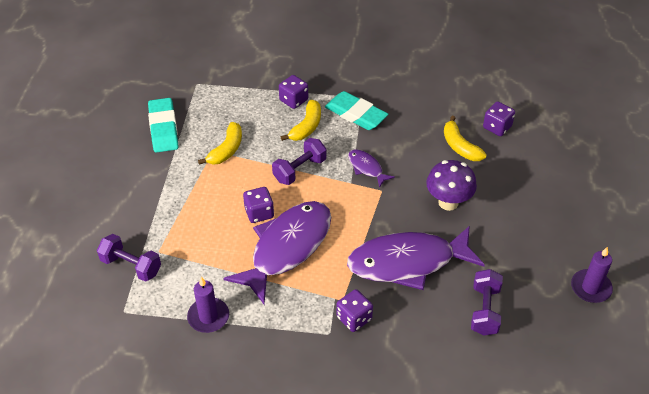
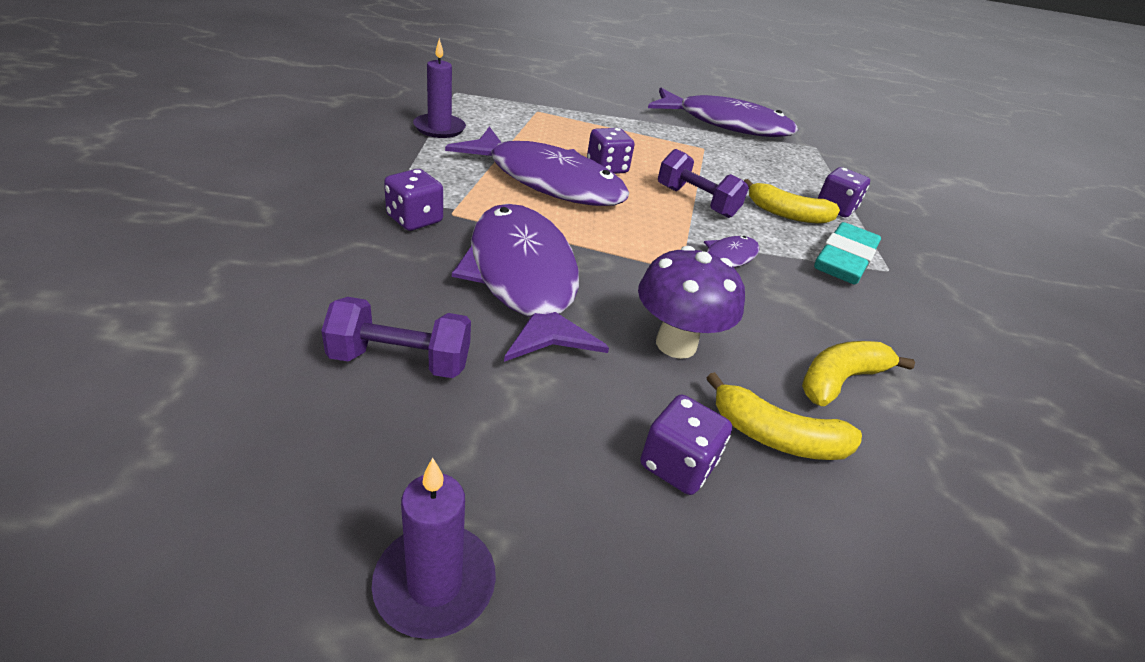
camera: 80 degrees right, 10 degrees down
purple dumbbell [97,234,161,282] -> none
turquoise eraser [148,98,179,153] -> purple fish [648,88,798,137]
yellow banana [198,122,242,165] -> yellow banana moved to [706,372,862,460]
purple dice [483,101,515,136] -> purple dice moved to [640,395,732,495]

